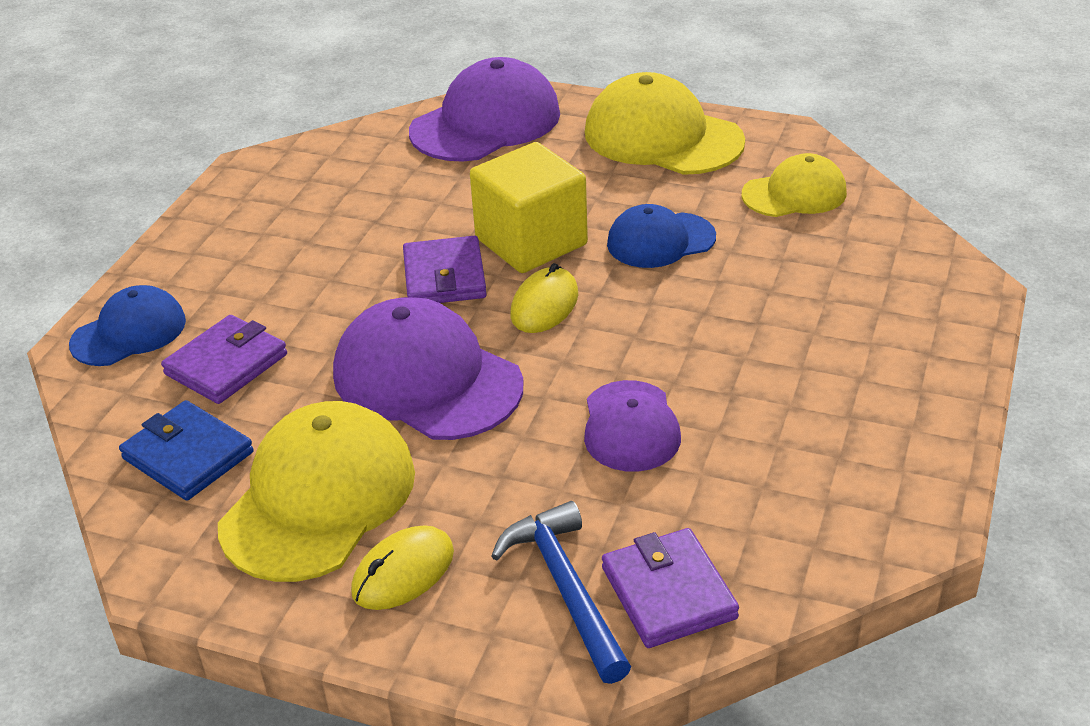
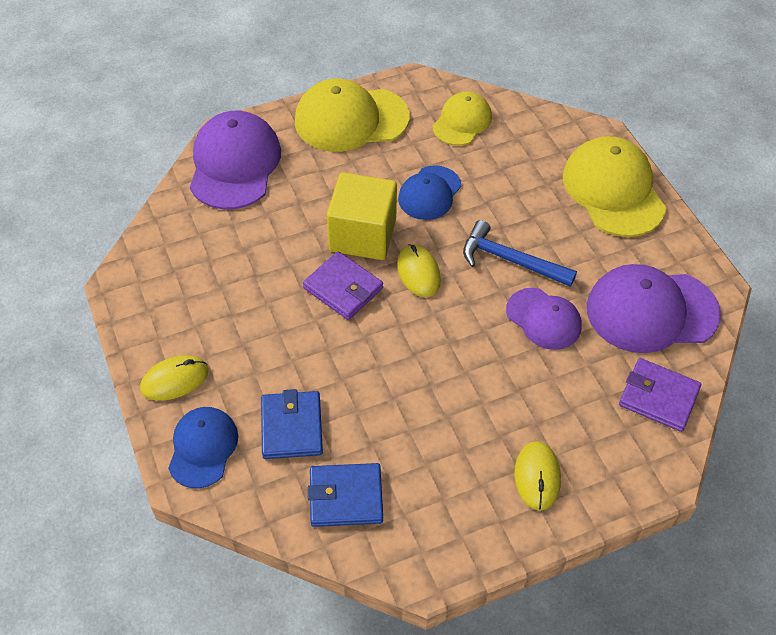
camera: 45 degrees left, 15 degrees up
purple wallet [161,315,287,404] -> blue wallet [261,389,323,459]
yellow cap [218,401,415,582] -> yellow cap moved to [563,136,666,237]
purple cap [333,297,523,440] -> purple cap moved to [587,264,721,353]
blue hammer [491,501,631,684] -> blue hammer moved to [463,220,577,287]
none -> yellow mouse [140,355,209,401]

